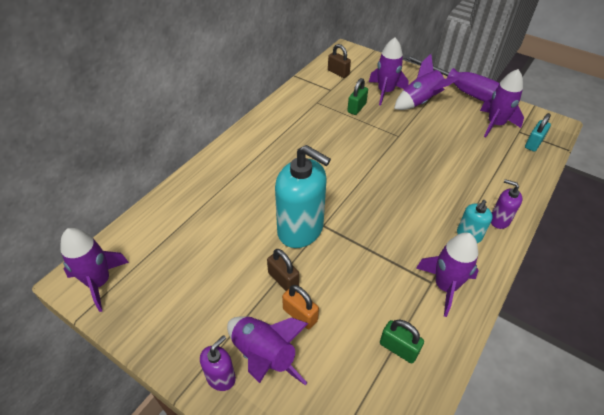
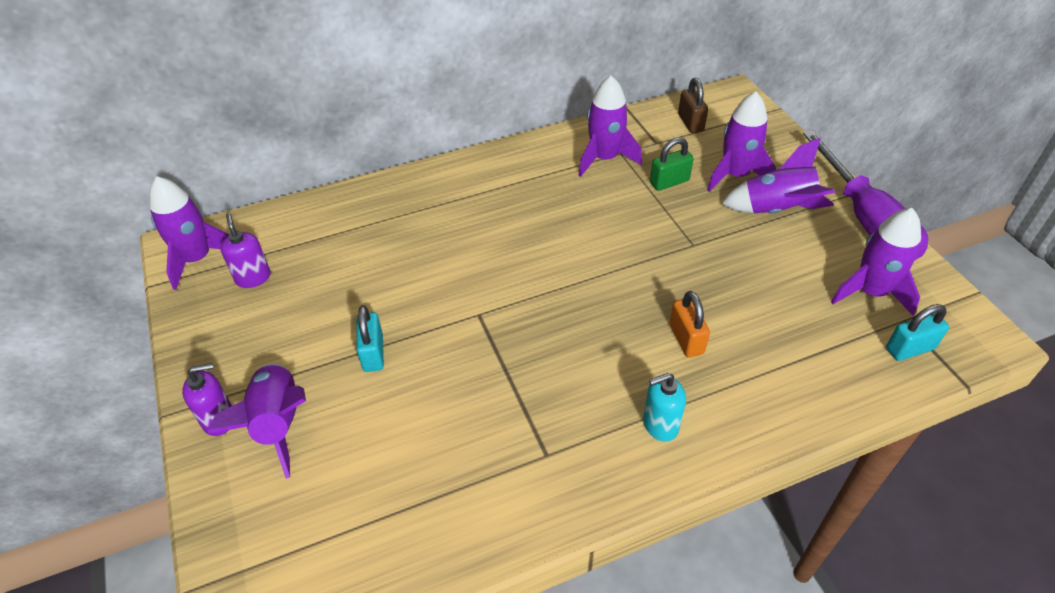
camera: 35 degrees right, 0 degrees up
brown padlock [267,249,299,291] -> turquoise padlock [356,305,384,372]
turquoise soap dispenser [275,145,331,248] -> none
orange padlock [282,285,319,329] -> orange padlock moved to [670,291,710,357]
green padlock [380,319,424,363] -> none
purple rocket [416,232,479,317] -> purple rocket moved to [578,76,642,177]
purple soap dispenser [491,179,522,229] -> purple soap dispenser moved to [220,213,271,288]

